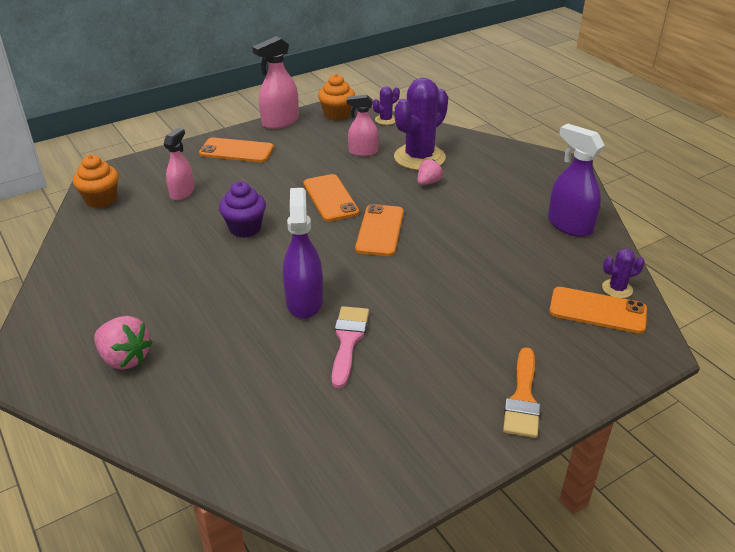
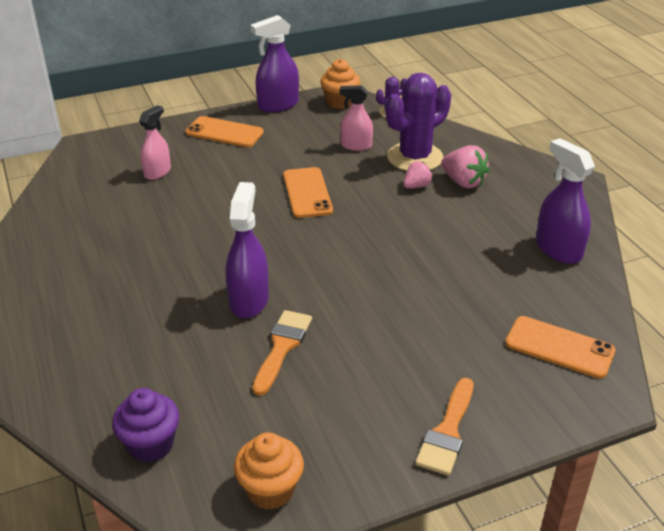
camera: 10 degrees right, 0 degrees up
orange cupcake [73,155,119,208] -> orange cupcake moved to [234,432,304,510]
pink strawberry [94,316,153,370] -> pink strawberry moved to [441,145,489,189]
purple cupcake [219,181,266,238] -> purple cupcake moved to [112,388,179,462]
pink spray bottle [252,36,299,129] -> purple spray bottle [251,15,299,112]
pink brush [332,306,369,388] -> orange brush [252,310,312,396]
orange phone [355,204,404,256] -> none
purple cactus [602,249,645,298] -> none

